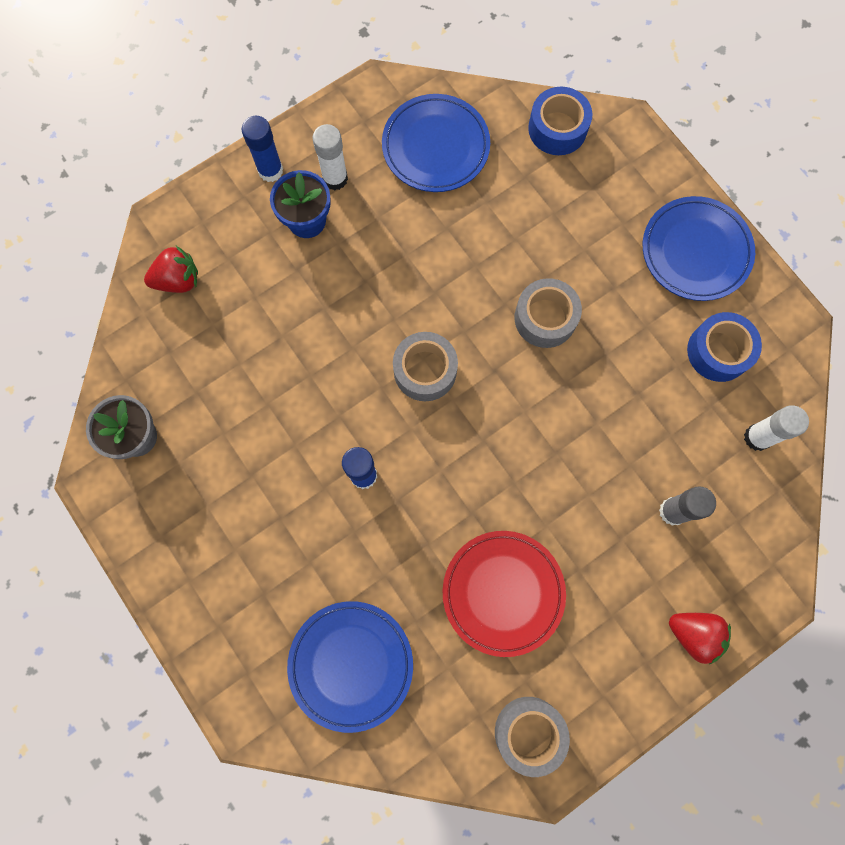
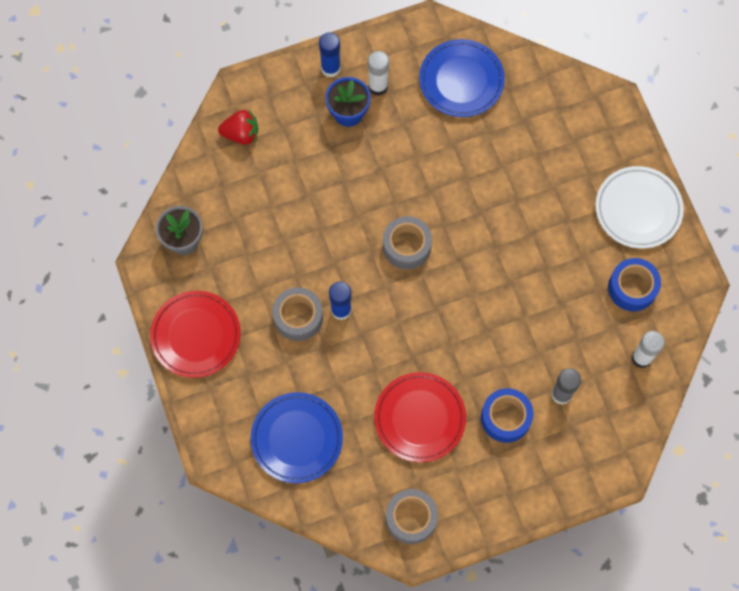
camera: 15 degrees right, 5 degrees down
grey tape [514,278,582,348] -> grey tape moved to [273,287,323,341]
blue tape [528,87,593,155] -> blue tape moved to [481,388,533,443]
blue plate [643,196,755,301] -> white plate [596,166,684,249]
red strawberry [669,613,731,664] -> none
none -> red plate [150,291,241,378]

